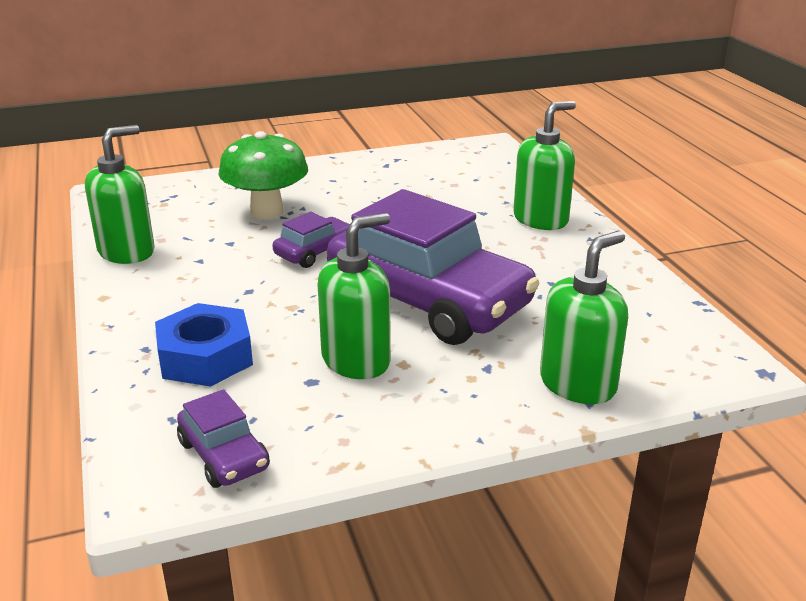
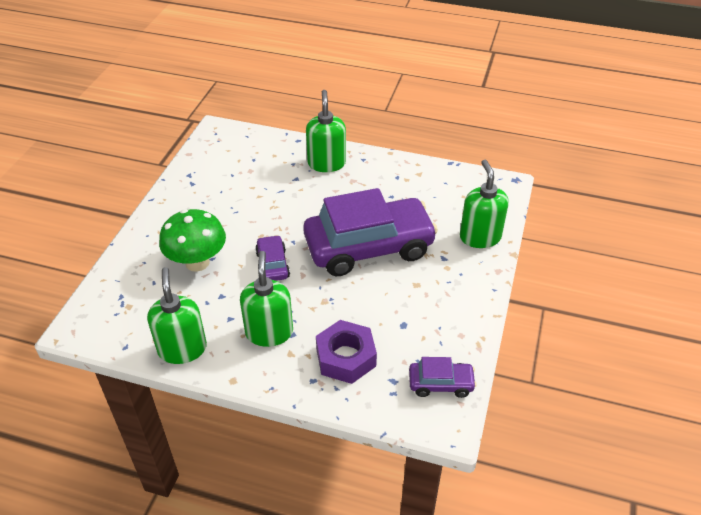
camera: 55 degrees left, 15 degrees up
blue nut [155,303,253,387] -> purple nut [316,320,377,384]
green soap dispenser [317,213,391,379] -> green soap dispenser moved to [240,251,293,347]

